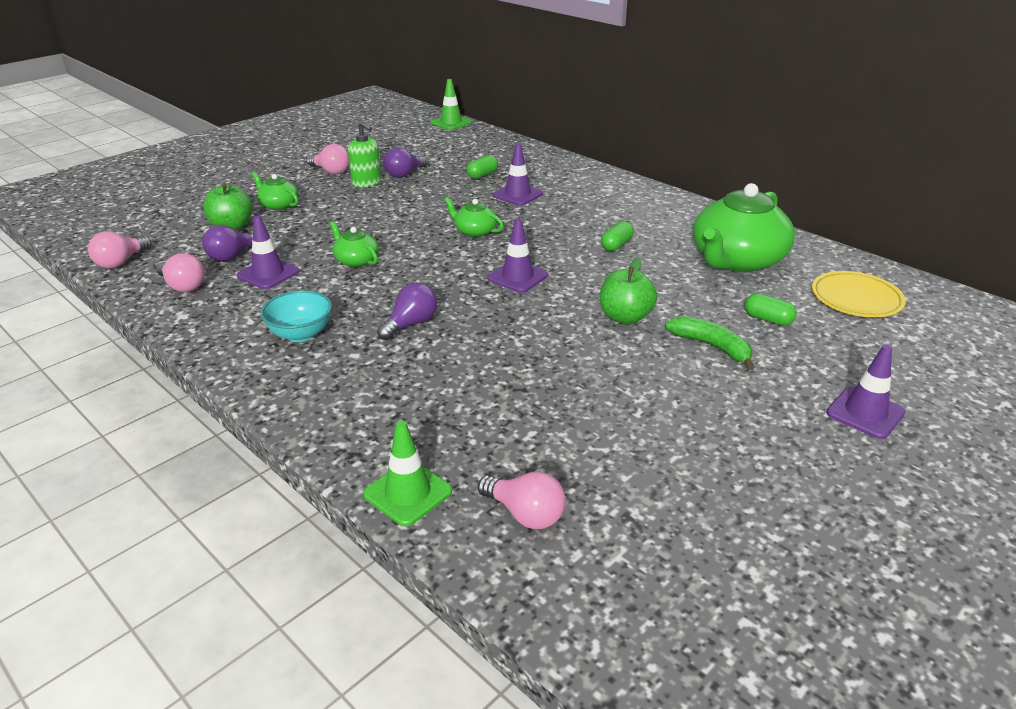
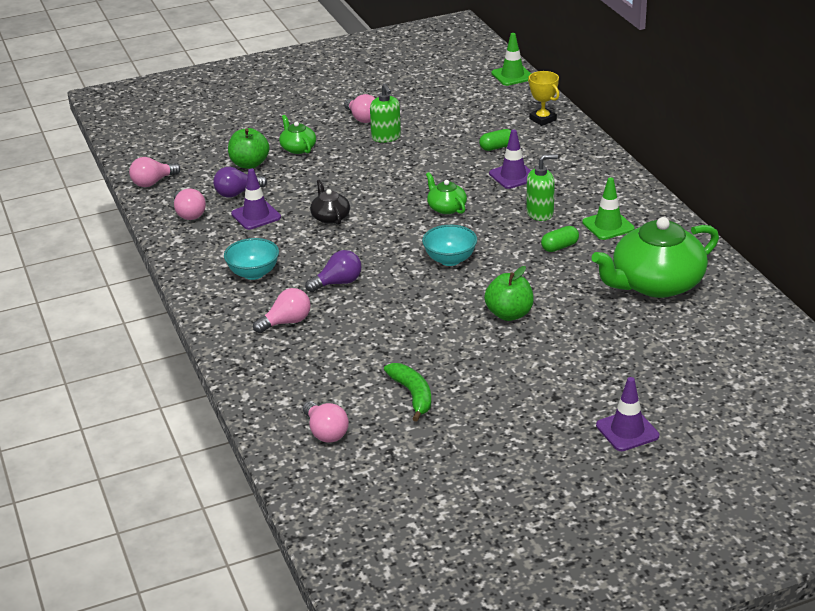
camera: 25 degrees right, 0 degrees up
green teapot [330,221,379,267] -> black teapot [310,180,350,225]
green traffic cone [363,421,452,526] -> green traffic cone moved to [582,177,634,240]
purple light bulb [383,147,428,178] -> none
purple traffic cone [487,218,548,293] -> turquoise bowl [422,225,477,266]
green banana [665,316,755,370] -> green banana moved to [384,363,431,422]
green capsule [744,293,797,326] -> none
yellow plate [812,271,906,317] -> none
none -> pink light bulb [253,288,311,333]
none -> green soap dispenser [526,154,558,221]
none -> yellow trophy [528,71,560,126]

